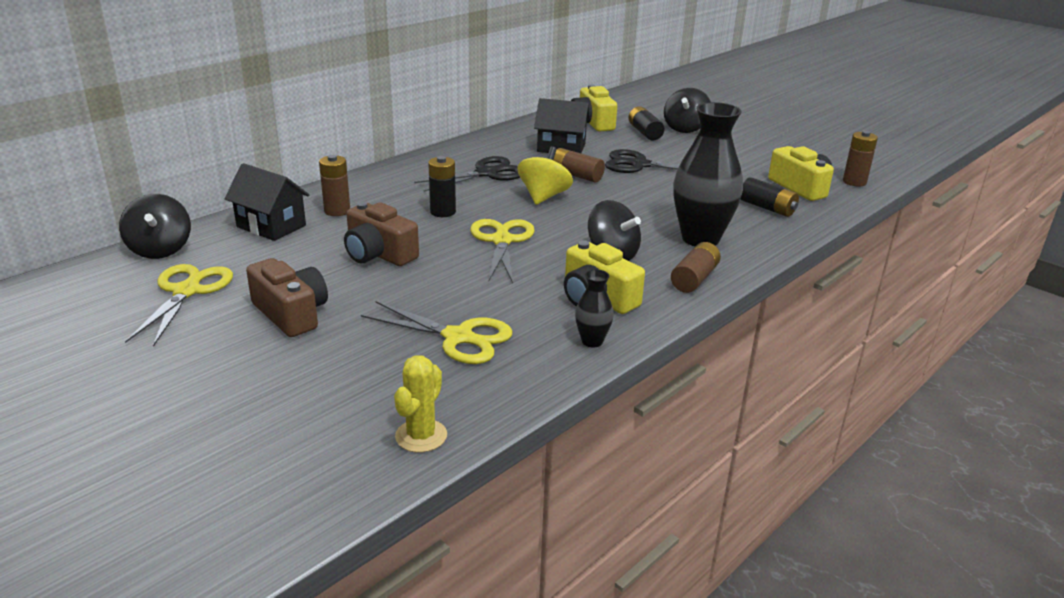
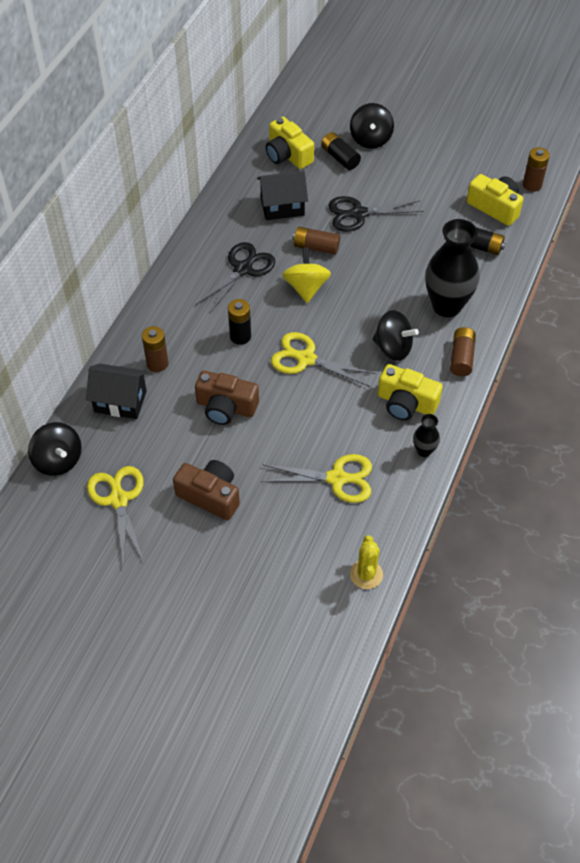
camera: 20 degrees left, 25 degrees up
yellow scissors [470,219,535,283] -> yellow scissors turned 45 degrees counterclockwise [271,332,376,386]

